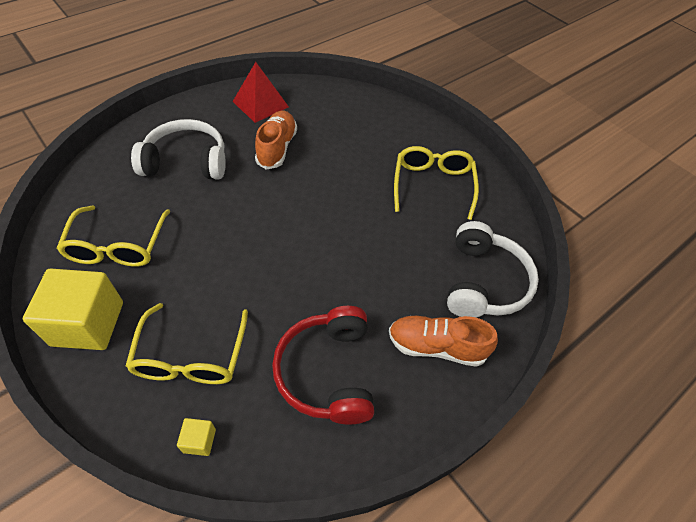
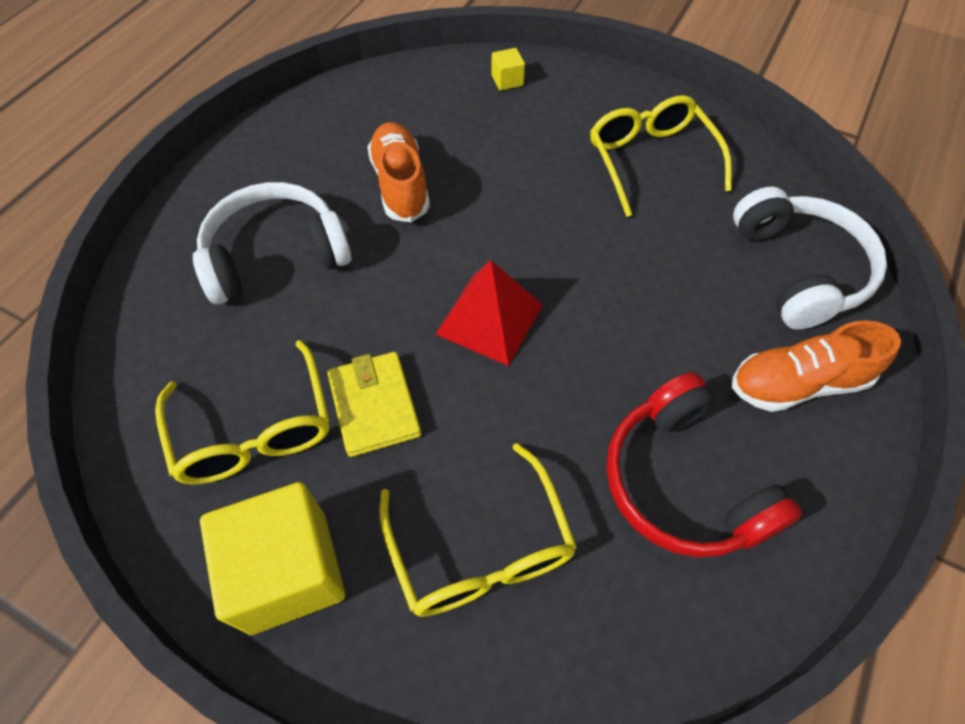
camera: 20 degrees left, 5 degrees up
yellow cube [177,418,216,456] -> yellow cube moved to [491,48,525,91]
red pyramid [232,62,289,123] -> red pyramid moved to [436,260,543,366]
none -> yellow wallet [327,352,421,457]

